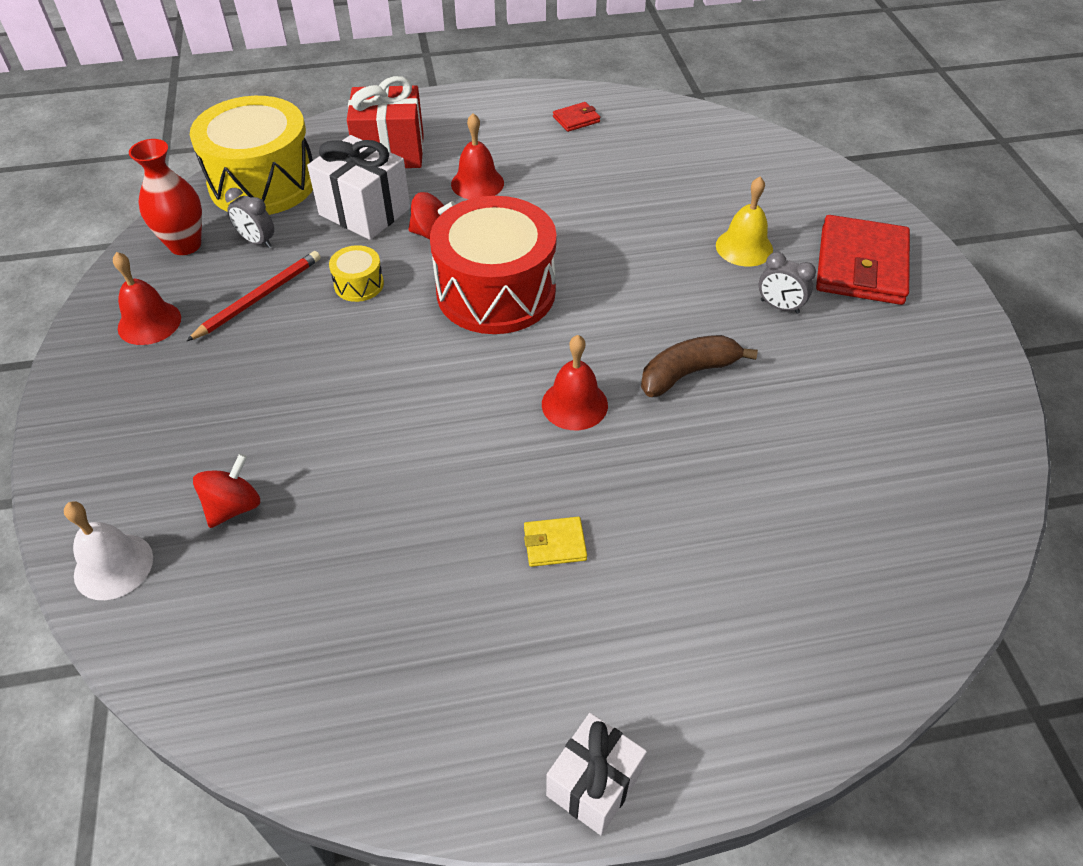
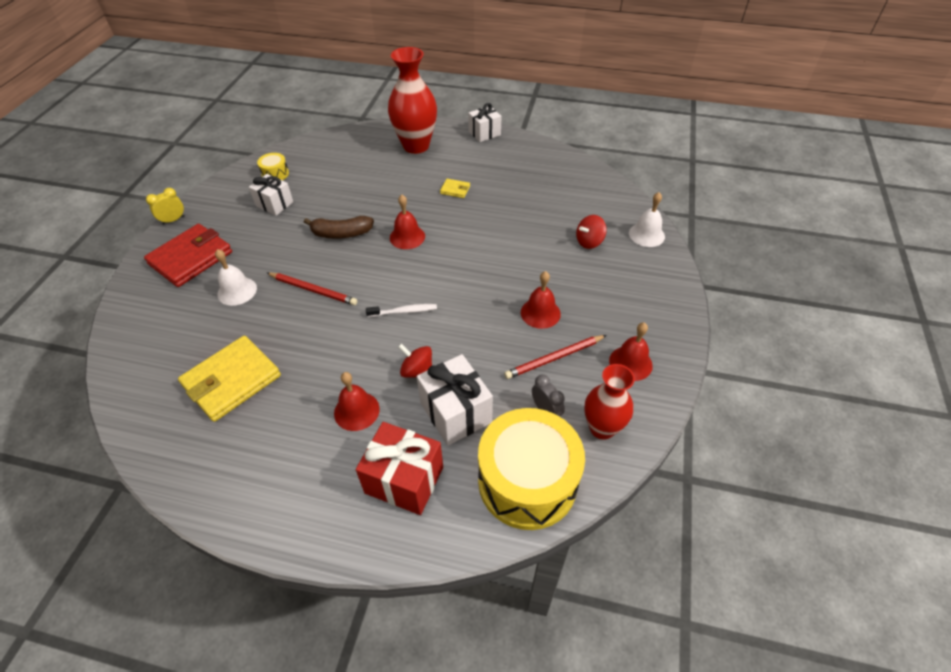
camera: 155 degrees left, 0 degrees up
yellow drum [329,245,384,302] -> yellow drum moved to [257,153,289,180]
red drum [430,196,557,334] -> white toothbrush [366,304,437,317]
red wallet [553,102,600,132] -> none
yellow bell [716,177,773,267] -> white bell [215,249,257,306]
grey clock [759,252,816,314] -> none
none -> yellow clock [146,188,185,225]
none -> yellow wallet [178,336,281,422]
none -> white gift [249,174,293,216]
none -> red pencil [267,272,357,305]
none -> red vase [388,47,437,154]
none -> red bell [521,271,561,329]

